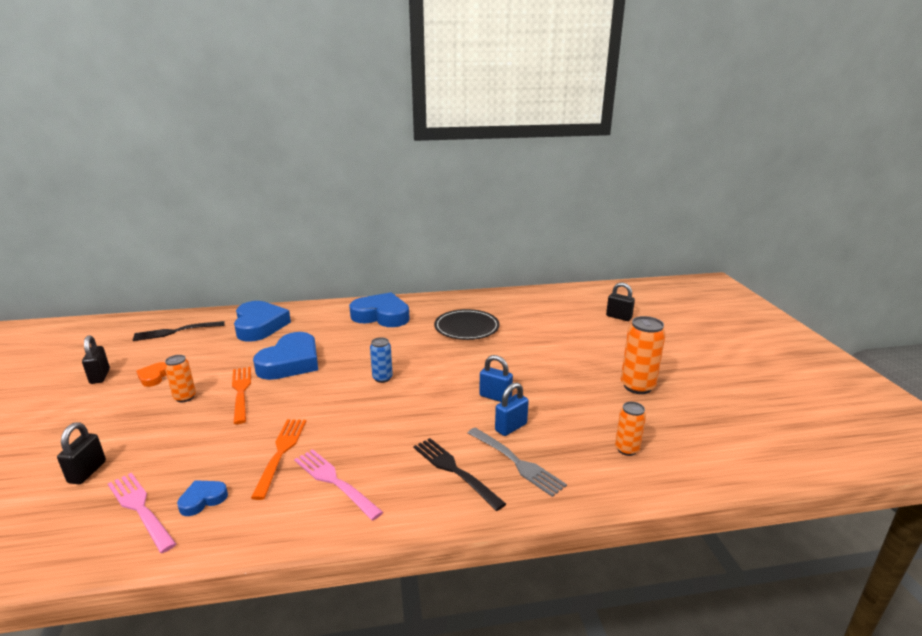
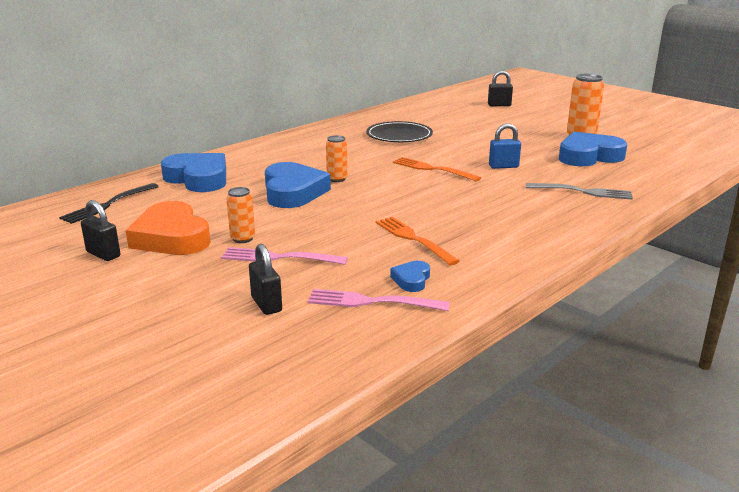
camera: 35 degrees left, 0 degrees up
orange heart [136,362,166,387] -> orange heart [125,201,210,255], size x2.17
orange fork [232,367,251,424] -> orange fork moved to [393,157,481,182]
pink fork [294,449,383,521] -> pink fork moved to [221,247,348,265]
blue heart [349,292,409,327] -> blue heart moved to [559,132,627,166]
blue can [370,337,393,383] -> none
black fork [414,438,506,511] -> none
blue padlock [495,382,529,436] -> none
orange can [615,402,646,456] -> orange can moved to [326,135,347,182]

